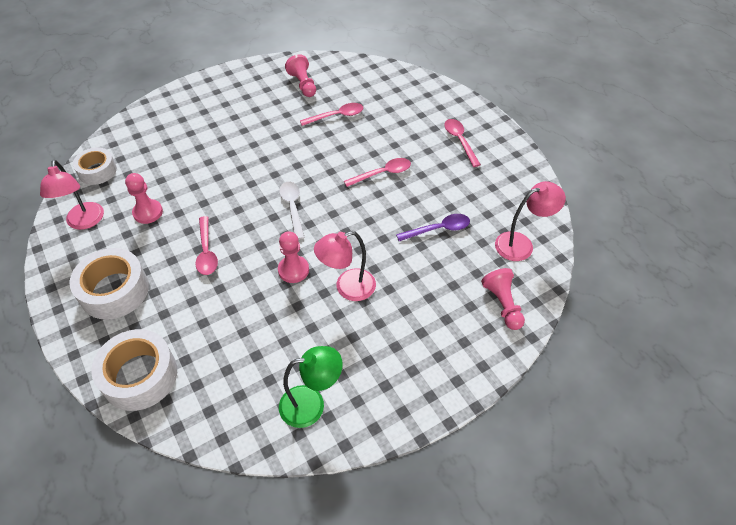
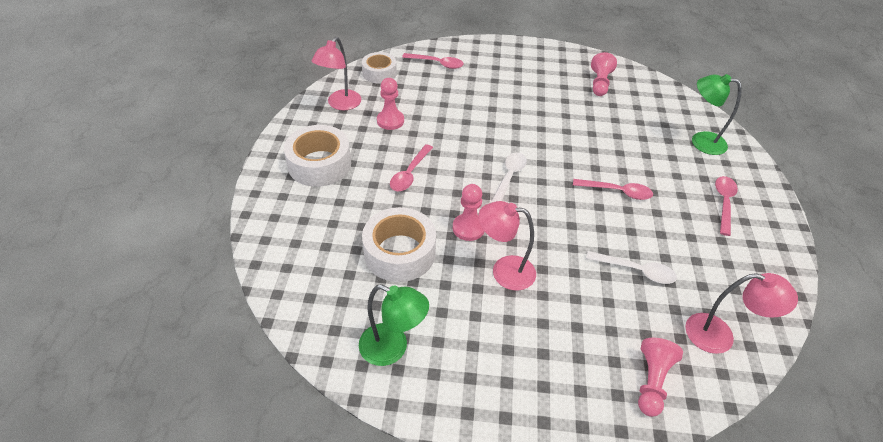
camera: 35 degrees right, 5 degrees down
white tape [91,329,177,411] -> white tape moved to [362,207,436,282]
pink spoon [300,103,363,126] -> pink spoon moved to [402,53,464,69]
purple spoon [396,214,470,241] -> white spoon [586,251,677,284]
none -> green lamp [692,74,742,155]

